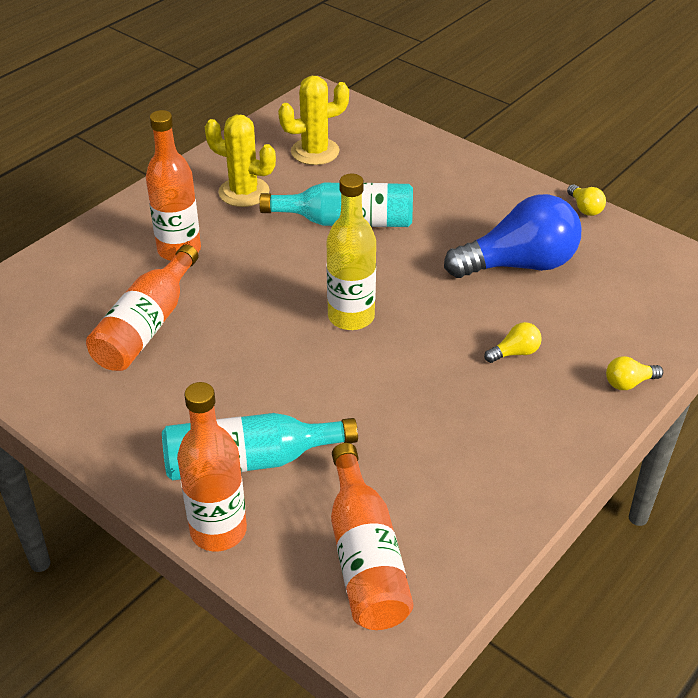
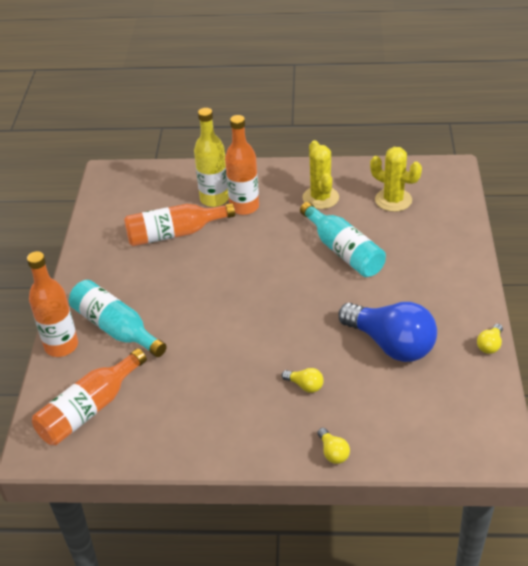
camera: 55 degrees right, 0 degrees up
yellow bottle [326,174,376,330] -> yellow bottle moved to [194,108,229,207]
yellow light bulb [606,356,663,390] -> yellow light bulb turned 150 degrees counterclockwise [317,428,350,464]

